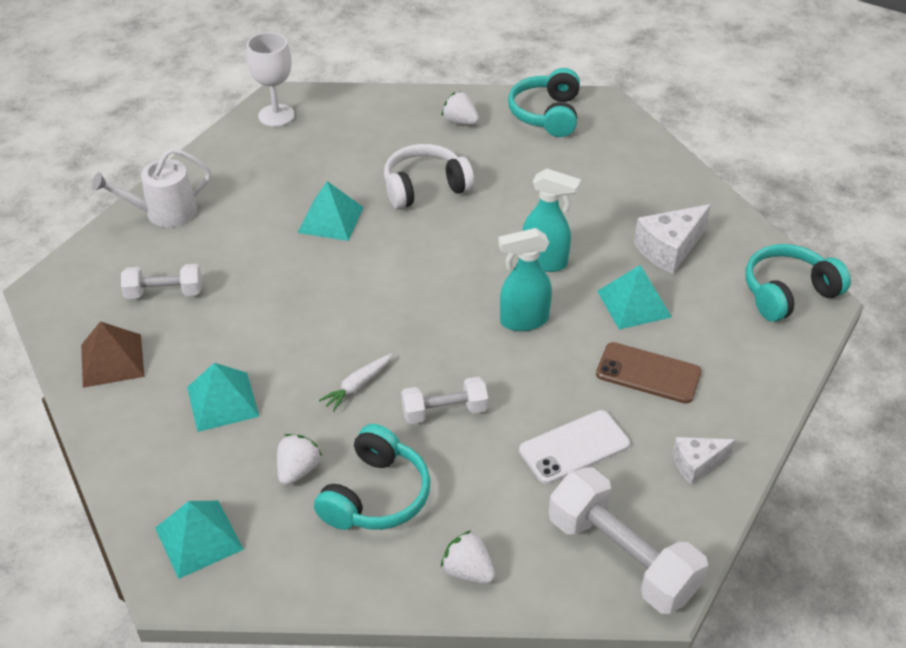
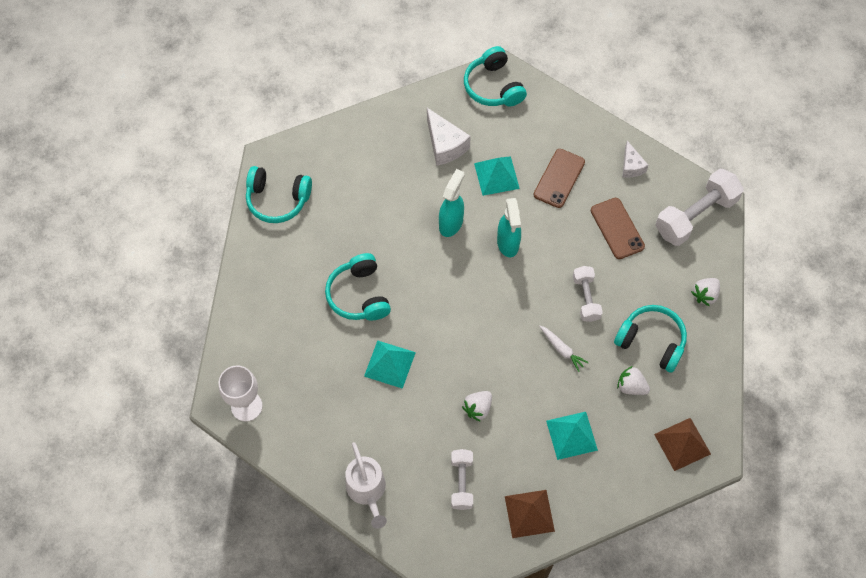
camera: 85 degrees left, 20 degrees up
turquoise pyramid [155,501,244,579] -> brown pyramid [654,418,711,471]
white headphones [384,144,474,209] -> turquoise headphones [325,253,391,320]
white strawberry [442,92,479,125] -> white strawberry moved to [462,391,492,422]
white phone [519,410,630,484] -> brown phone [591,198,645,259]

